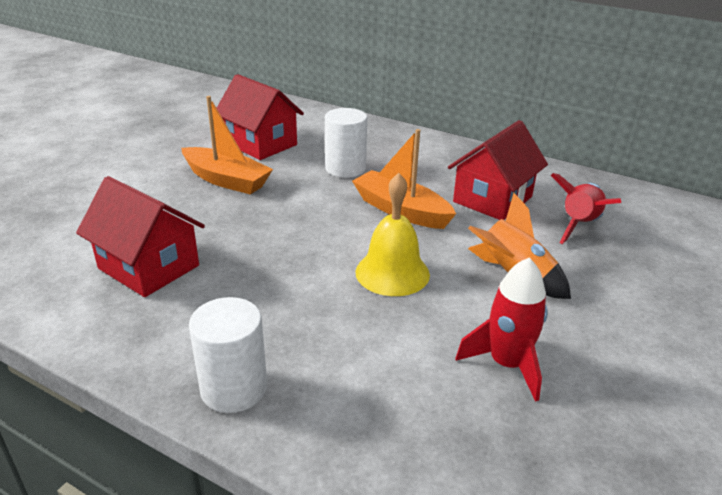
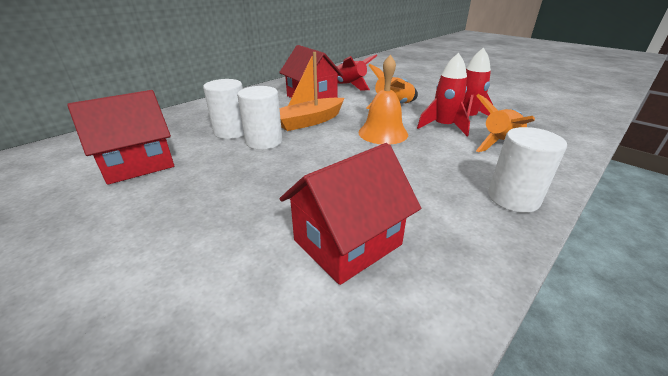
camera: 75 degrees left, 0 degrees up
orange boat [181,96,273,194] -> none
yellow bell [355,173,430,296] -> orange bell [358,55,408,145]
none -> white cylinder [237,86,282,150]
none -> red rocket [417,53,470,136]
none -> orange rocket [476,94,535,152]

